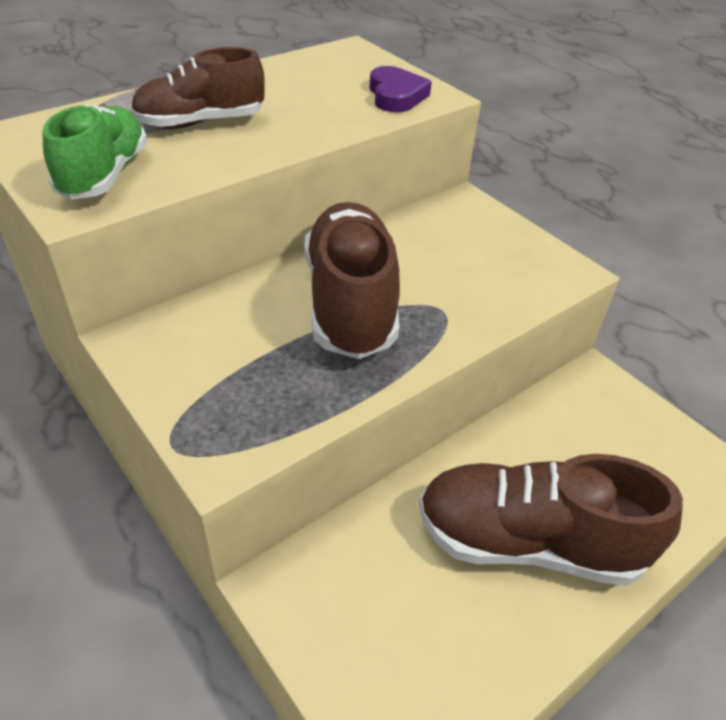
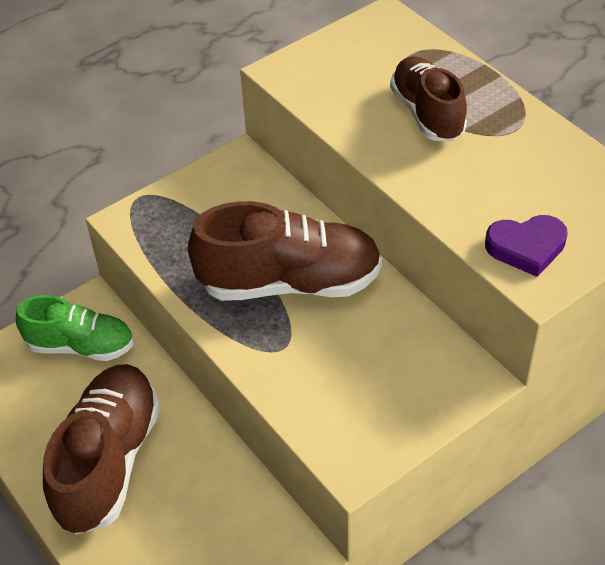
camera: 95 degrees right, 5 degrees up
green shoe [42,104,147,199] -> green shoe moved to [16,295,134,361]

